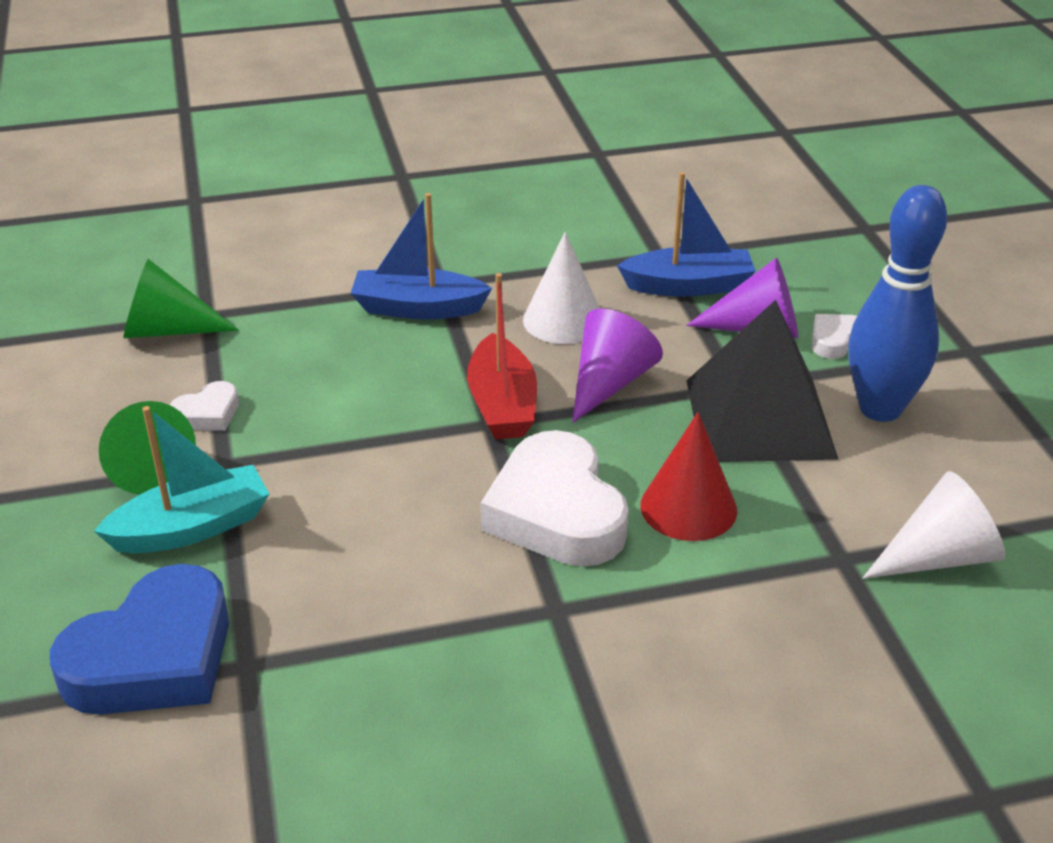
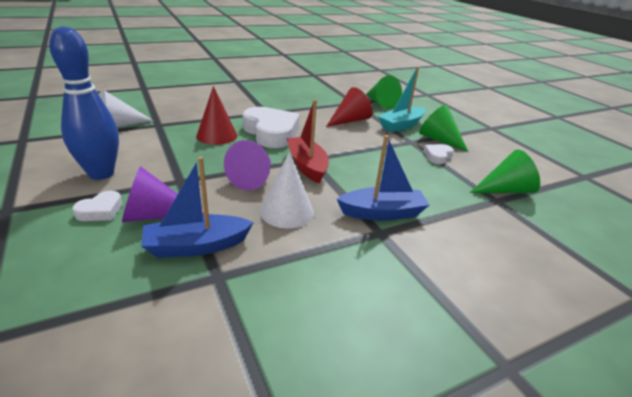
camera: 165 degrees right, 5 degrees down
blue heart [50,564,229,715] -> green cone [366,75,402,109]
black pyramid [687,300,839,462] -> none
none -> red cone [326,87,373,127]

